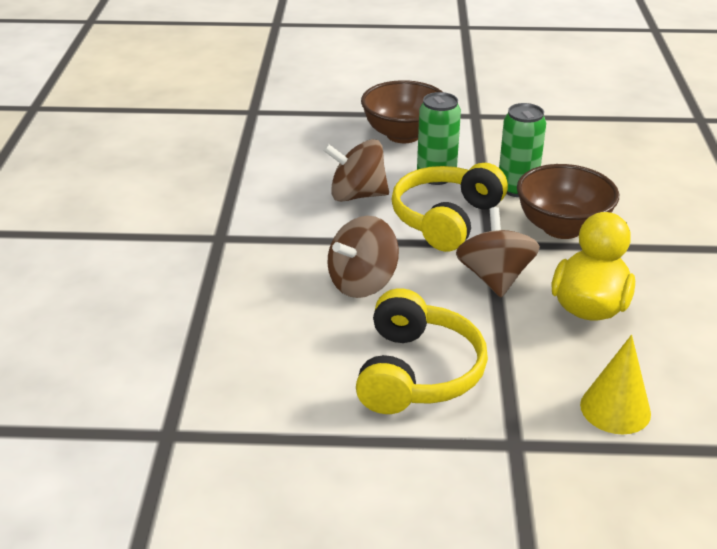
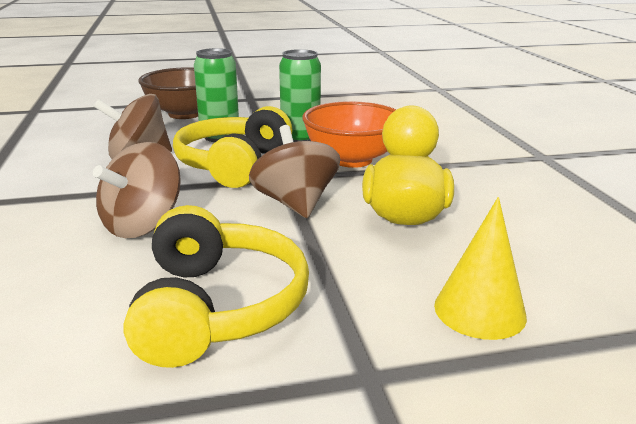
camera: 15 degrees left, 10 degrees down
brown bowl [517,164,619,239] -> orange bowl [302,101,396,168]

